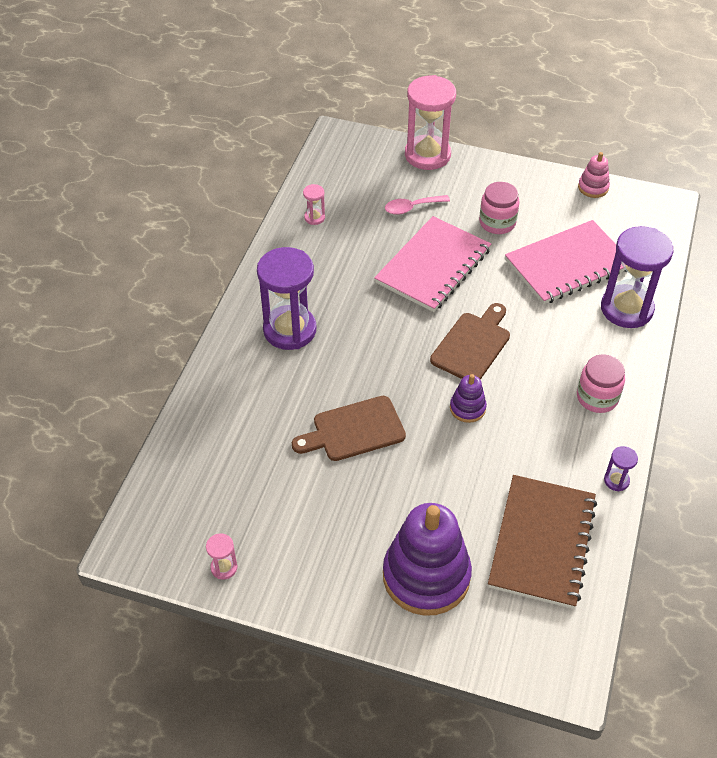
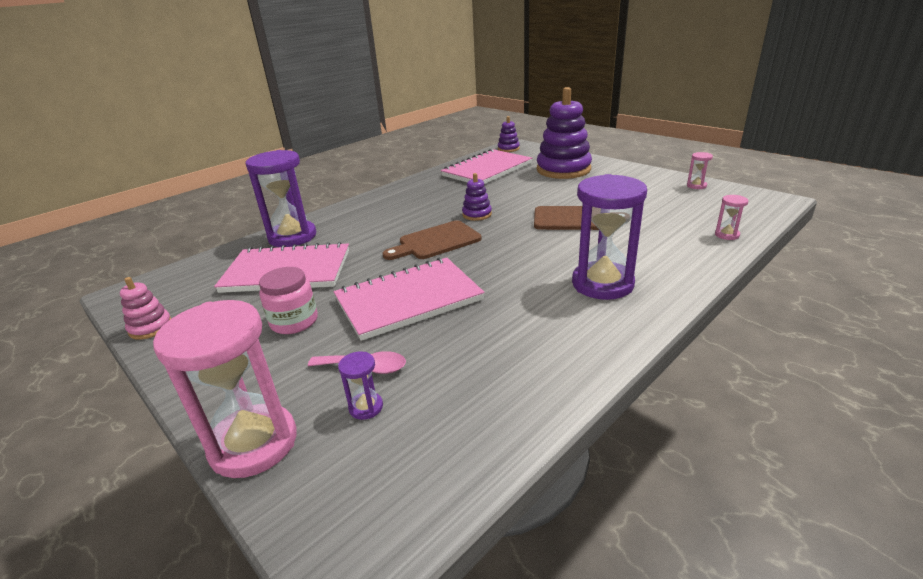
camera: 150 degrees left, 20 degrees down
pink hourglass [303,184,325,225] -> pink hourglass moved to [715,195,748,240]
brown notebook [488,475,597,609] -> pink notebook [441,149,532,184]
pink jar [577,354,625,413] -> none
purple hourglass [604,446,638,491] -> purple hourglass moved to [338,352,383,420]
none -> purple stacking toy [498,116,520,152]

